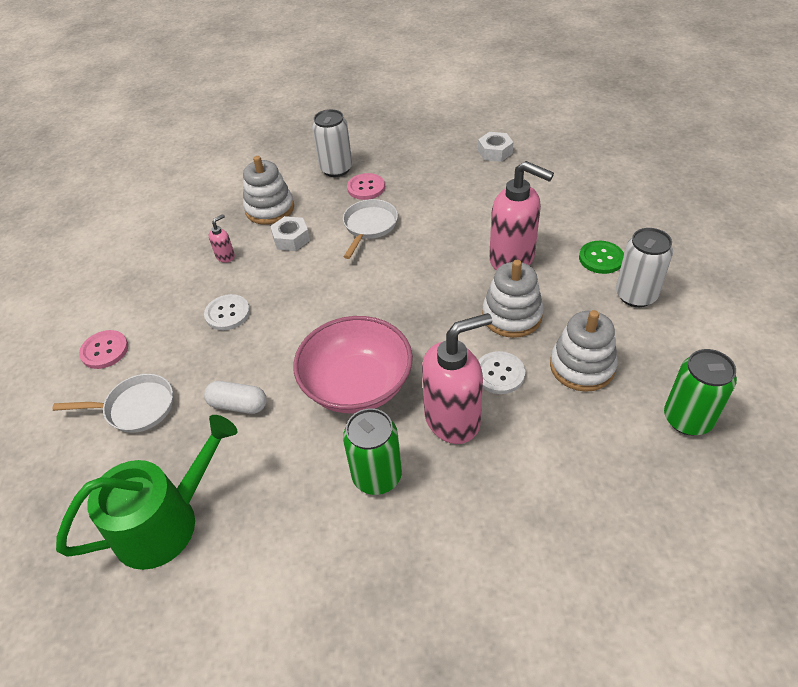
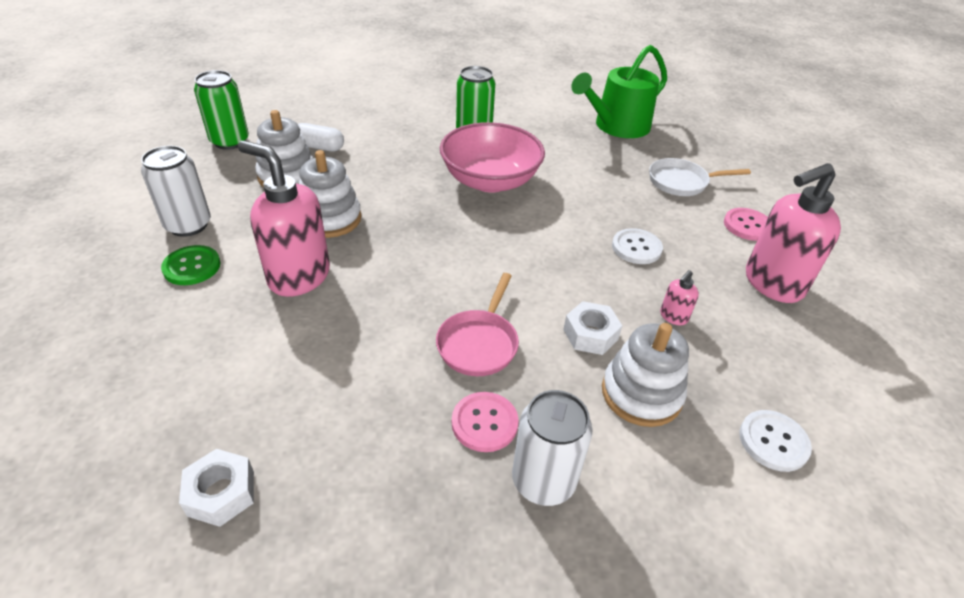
camera: 175 degrees right, 5 degrees down
white capsule [204,381,267,414] -> white capsule moved to [298,123,344,152]
white pan [343,199,398,259] -> pink pan [436,273,519,376]
pink soap dispenser [422,313,492,444] -> pink soap dispenser moved to [746,163,841,303]
white button [478,351,525,394] -> white button moved to [739,410,812,472]

